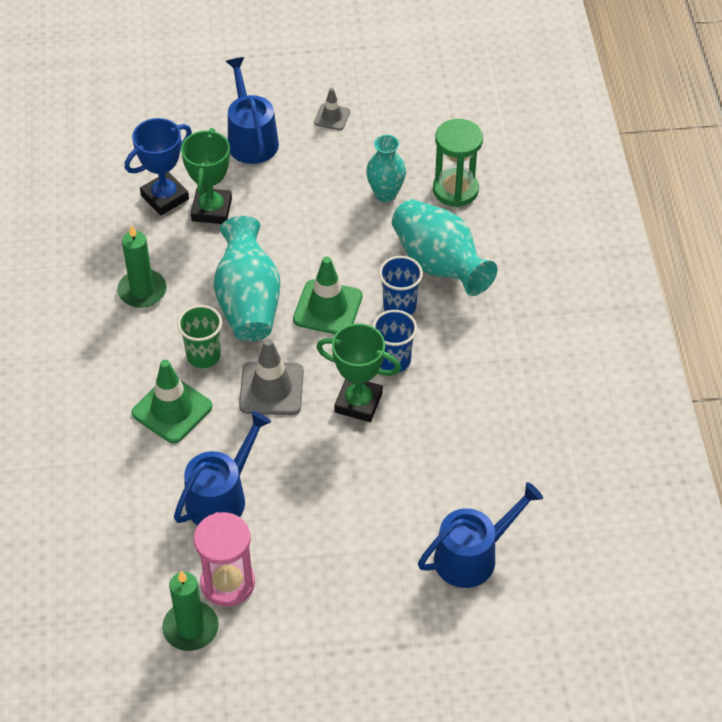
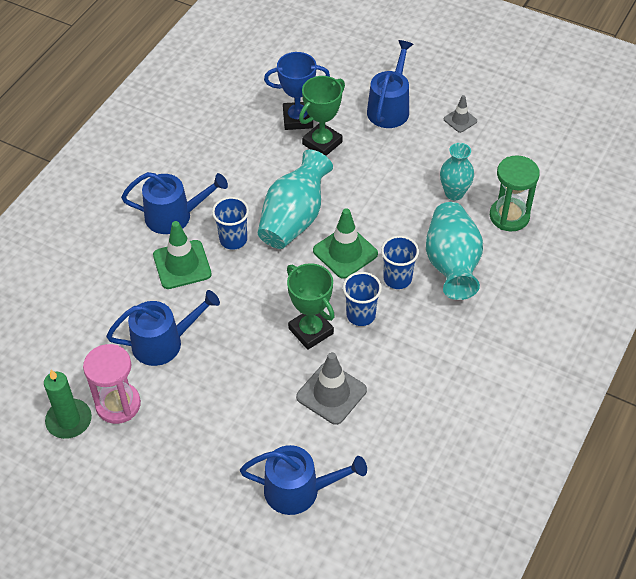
camera: 35 degrees right, 0 degrees up
green candle [117,225,167,308] -> none
green cup [177,305,222,368] -> blue cup [212,197,249,250]
grey traffic cone [239,338,304,415] -> grey traffic cone moved to [296,352,367,425]
none -> blue watering can [121,172,228,234]

